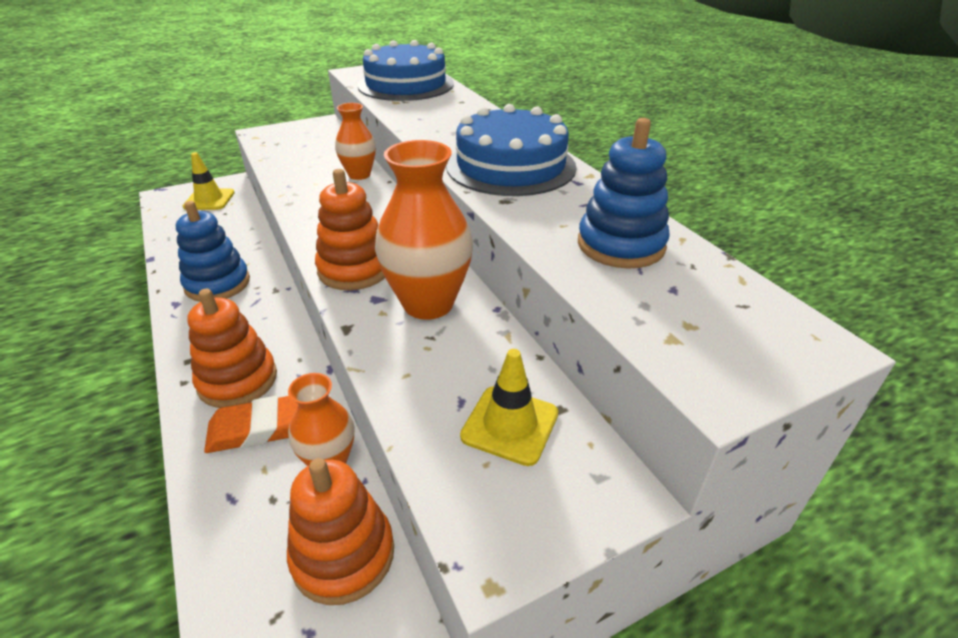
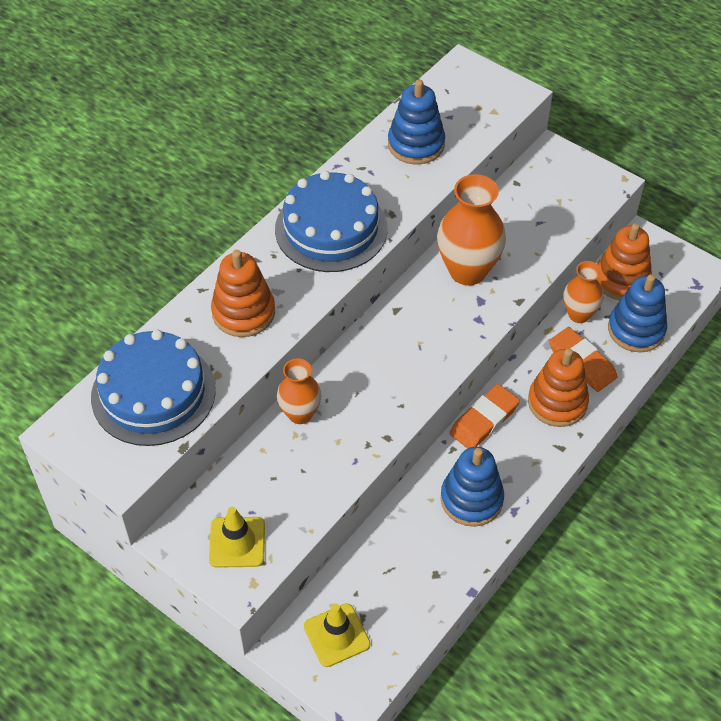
camera: 115 degrees left, 15 degrees up
orange stacking toy [315,169,385,290] -> orange stacking toy moved to [211,250,275,337]
yellow traffic cone [460,349,558,466] -> yellow traffic cone moved to [209,507,265,568]
none -> orange eraser [449,384,520,449]
none -> blue stacking toy [608,274,667,352]

